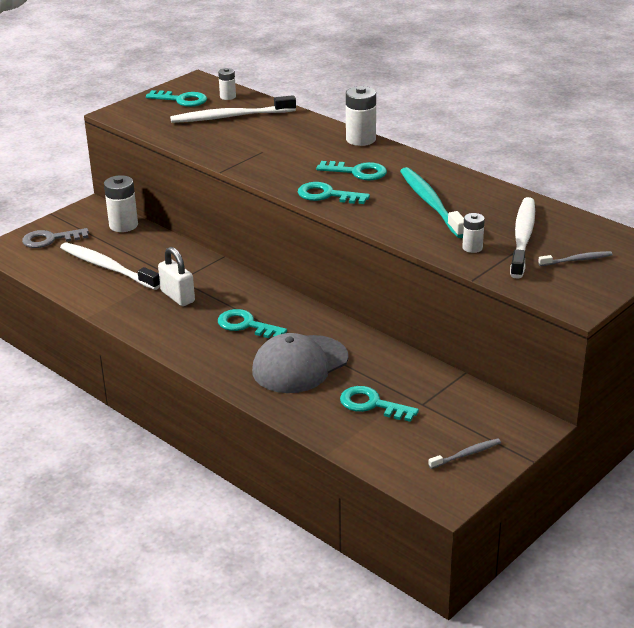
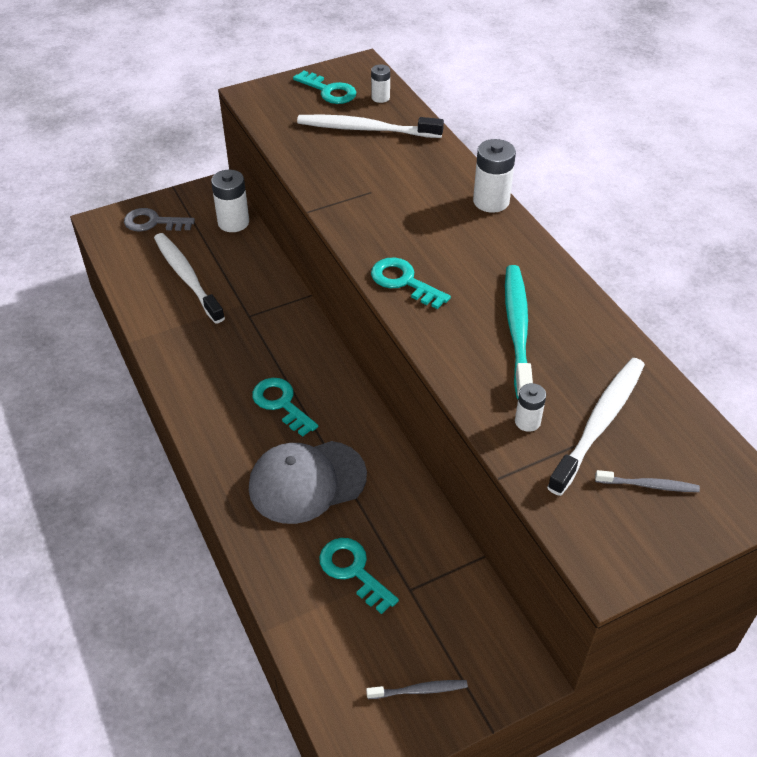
camera: 20 degrees right, 15 degrees up
white padlock [158,247,195,306] -> none
turquoise key [316,161,387,181] -> none

